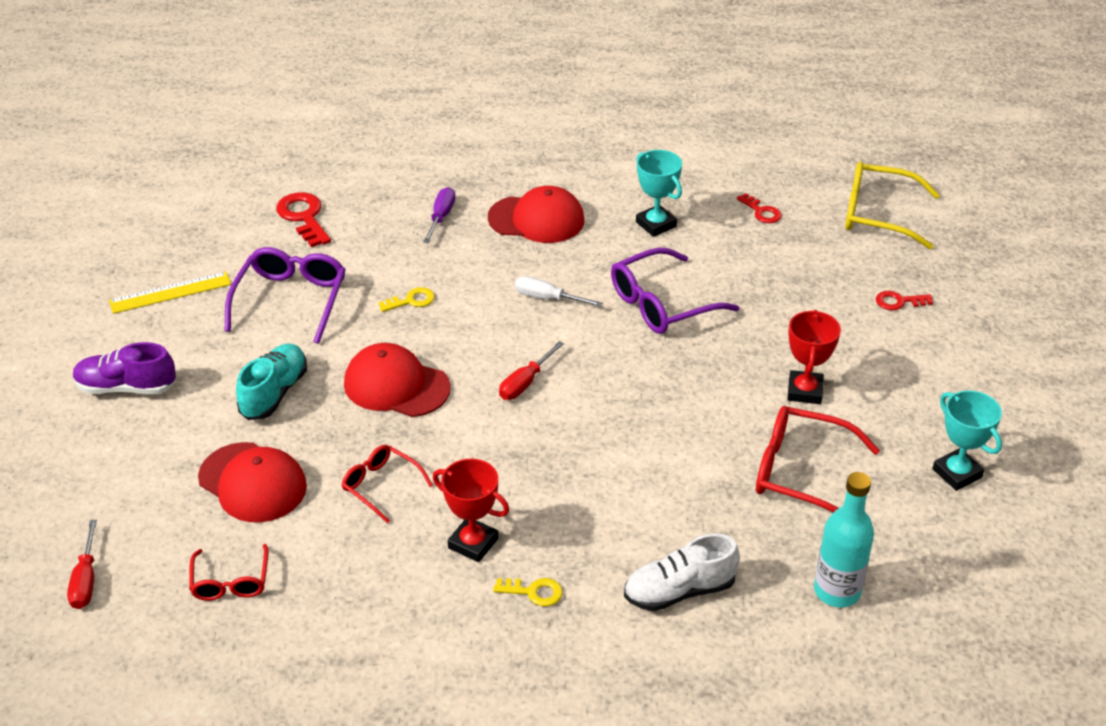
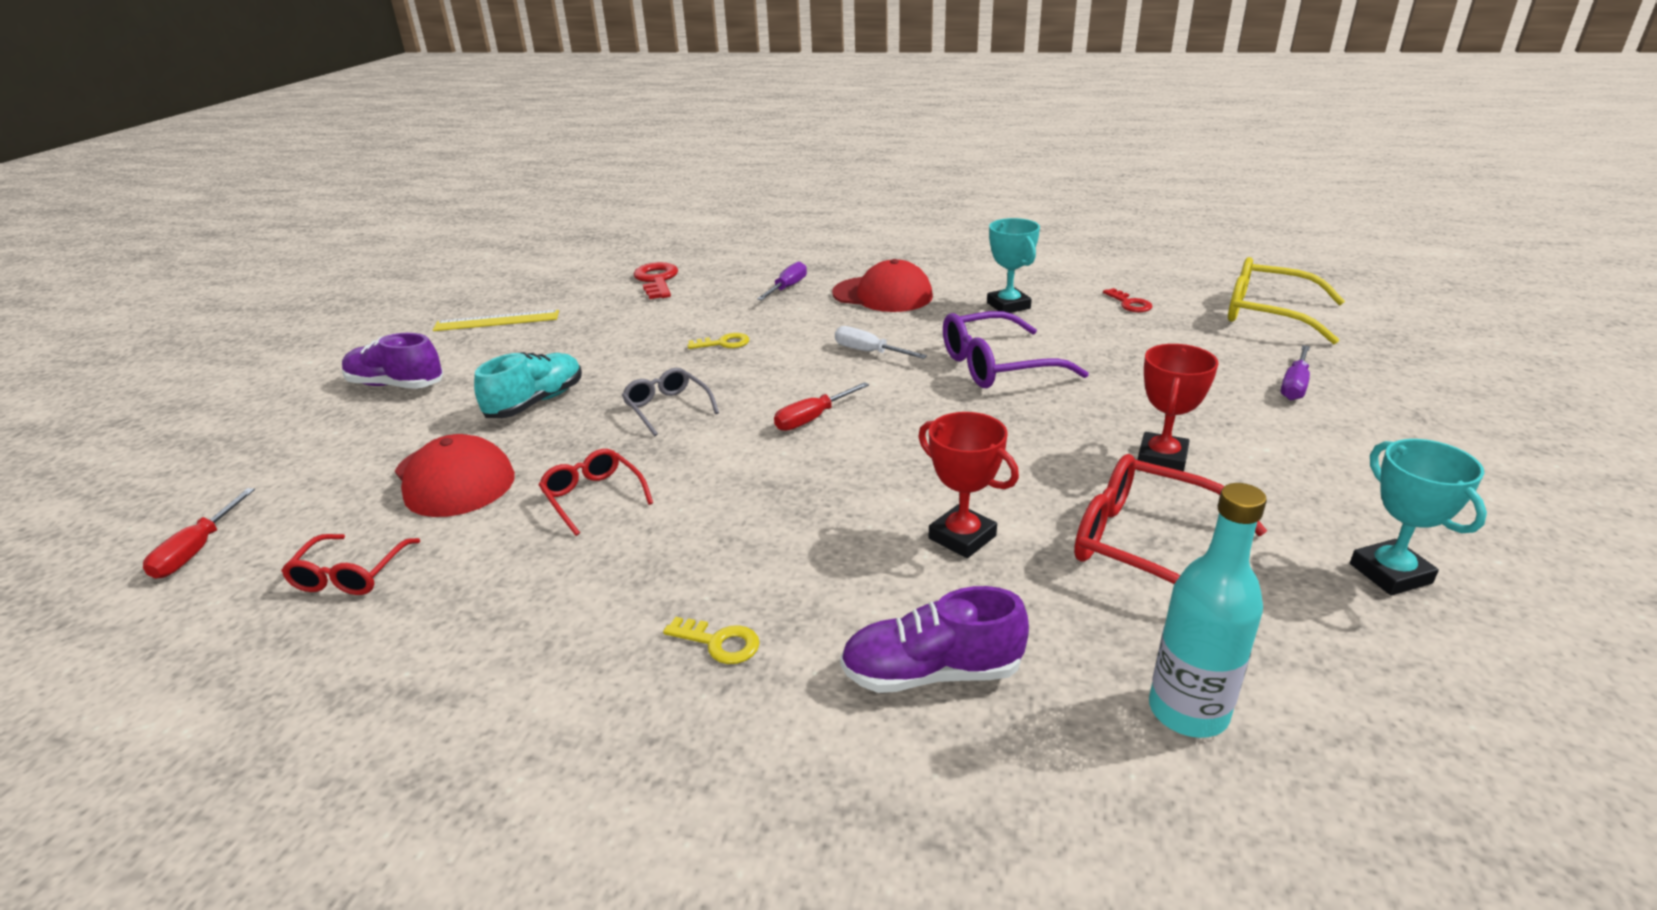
camera: 15 degrees right, 10 degrees down
purple glasses [225,247,346,344] -> none
red cap [344,343,451,417] -> grey glasses [622,368,719,436]
red trophy [433,459,509,562] -> red trophy moved to [918,412,1019,558]
white shoe [624,534,740,611] -> purple shoe [840,586,1029,693]
red key [876,291,933,310] -> purple screwdriver [1281,345,1310,400]

